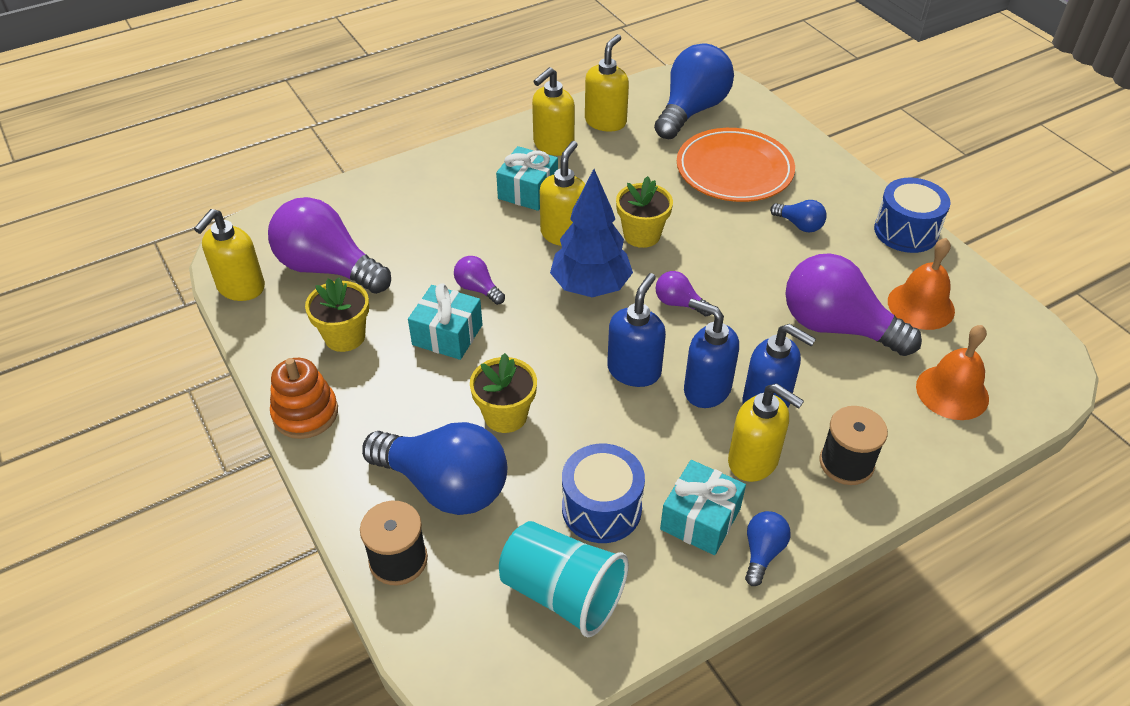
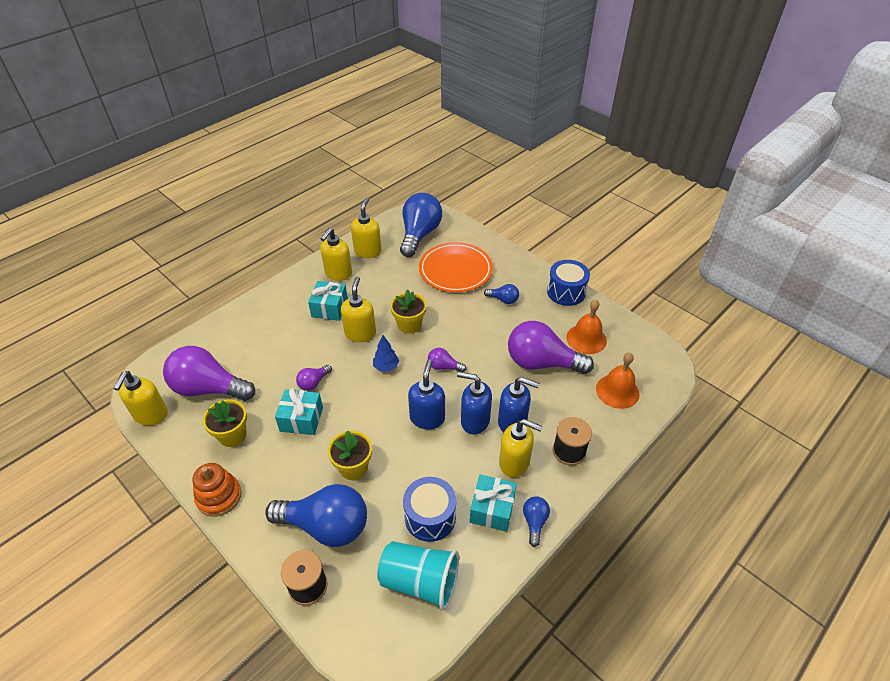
camera: 15 degrees left, 0 degrees up
purple light bulb [454,256,505,305] -> purple light bulb turned 75 degrees counterclockwise [296,365,332,391]
blue tree [550,169,633,297] -> blue tree [373,335,399,372], size x0.51

